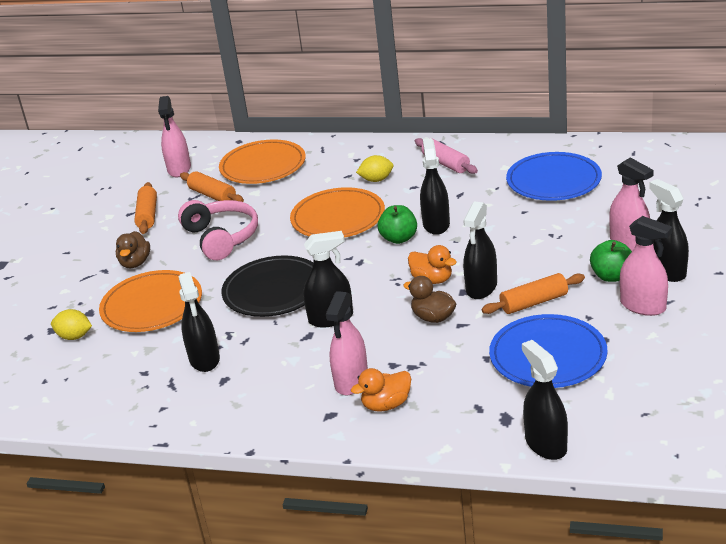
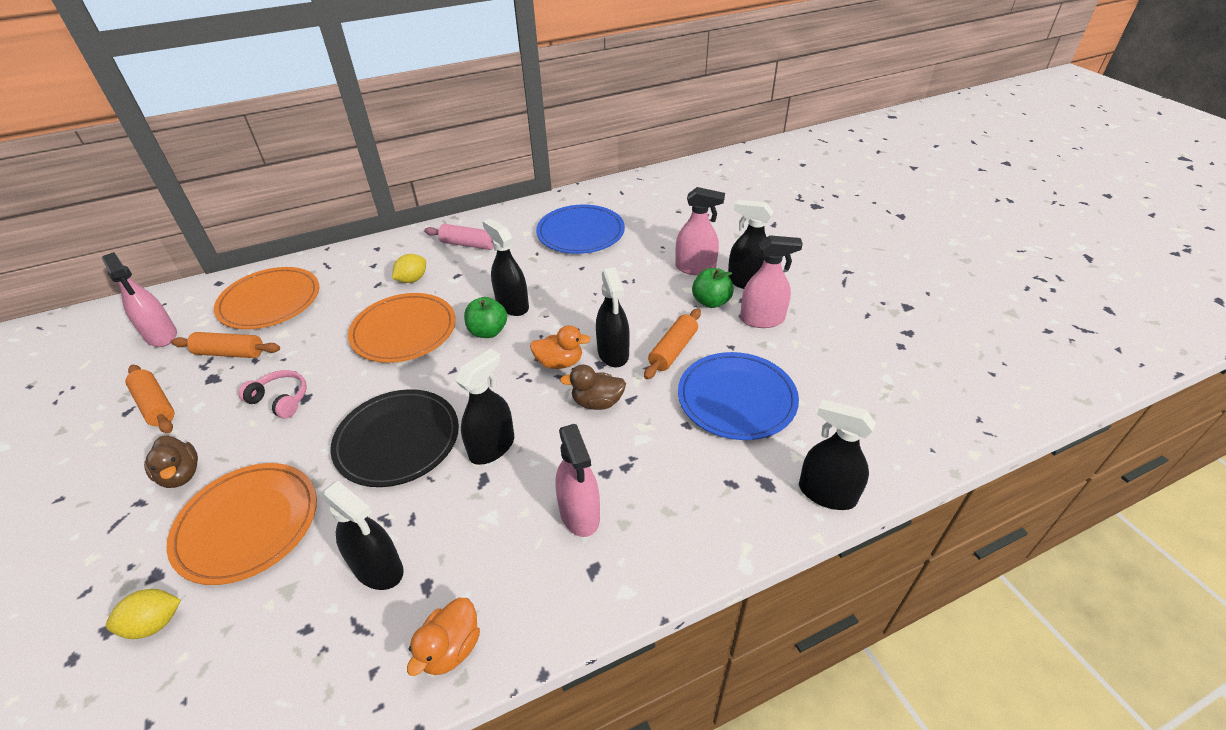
camera: 40 degrees left, 10 degrees up
pink headphones [178,200,258,260] -> pink headphones [238,370,307,419], size x0.59
orange duck [351,368,411,411] -> orange duck moved to [407,598,480,676]

